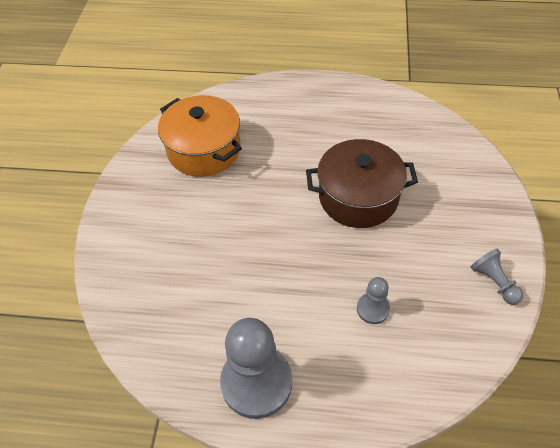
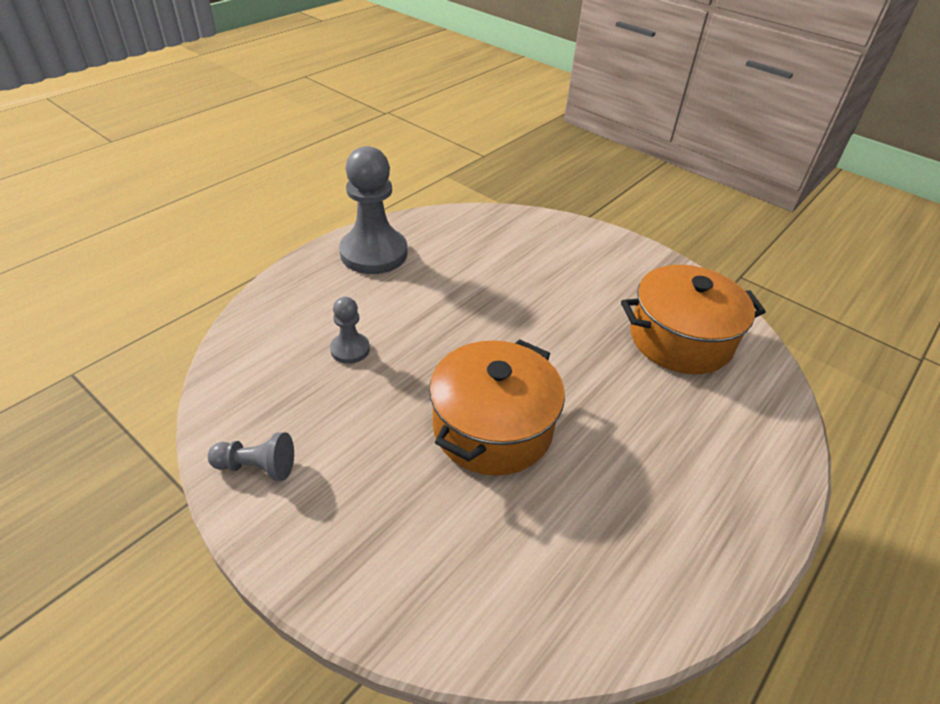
camera: 120 degrees right, 10 degrees down
brown pot [306,139,418,228] -> orange pot [429,339,565,476]

